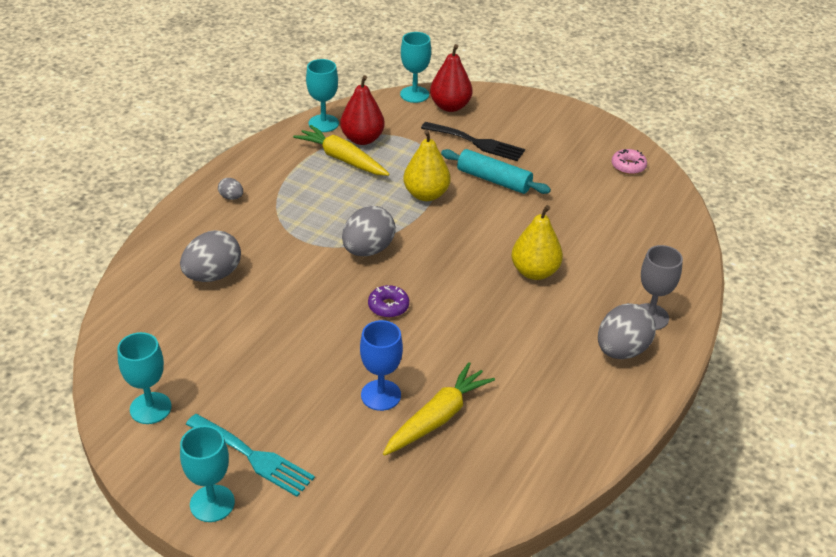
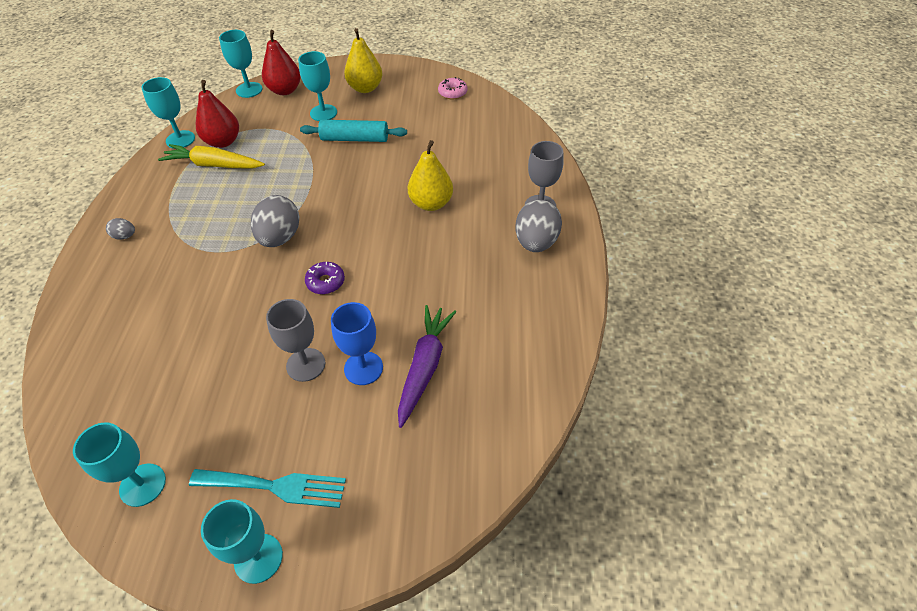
camera: 25 degrees left, 10 degrees up
grey egg [180,230,241,282] -> none
yellow carrot [383,362,495,456] -> purple carrot [398,305,456,428]
yellow pear [403,130,451,201] -> yellow pear moved to [344,28,383,93]
black fork [421,122,525,161] -> turquoise goblet [298,51,337,121]
none -> grey goblet [266,299,325,382]

